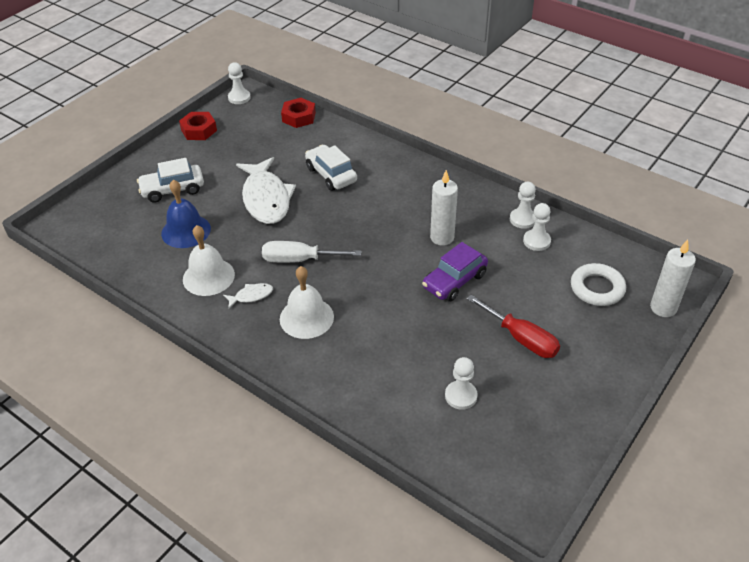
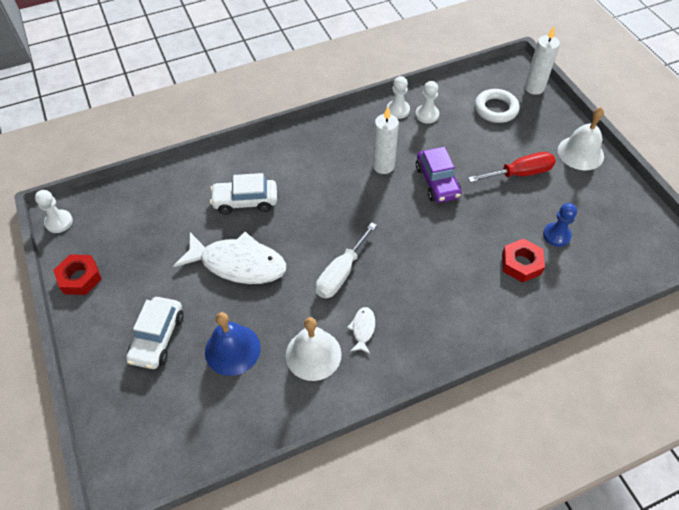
camera: 60 degrees left, 10 degrees up
white bell [280,266,334,339] -> white bell moved to [558,107,604,170]
red nut [281,98,316,128] -> red nut moved to [502,239,545,283]
white pawn [445,357,478,410] -> blue pawn [543,203,577,247]

